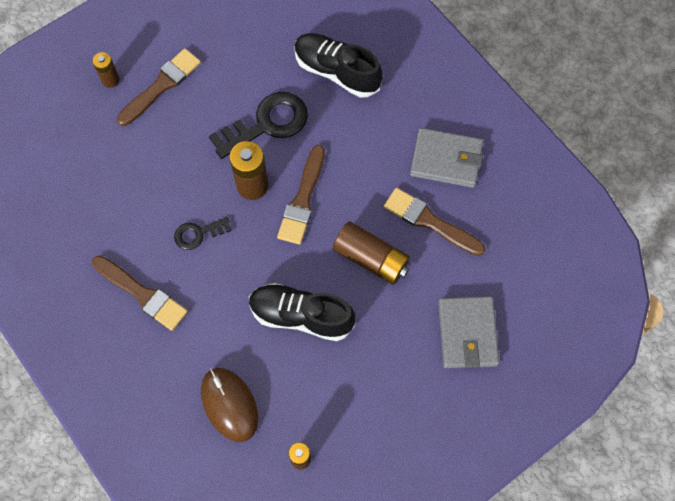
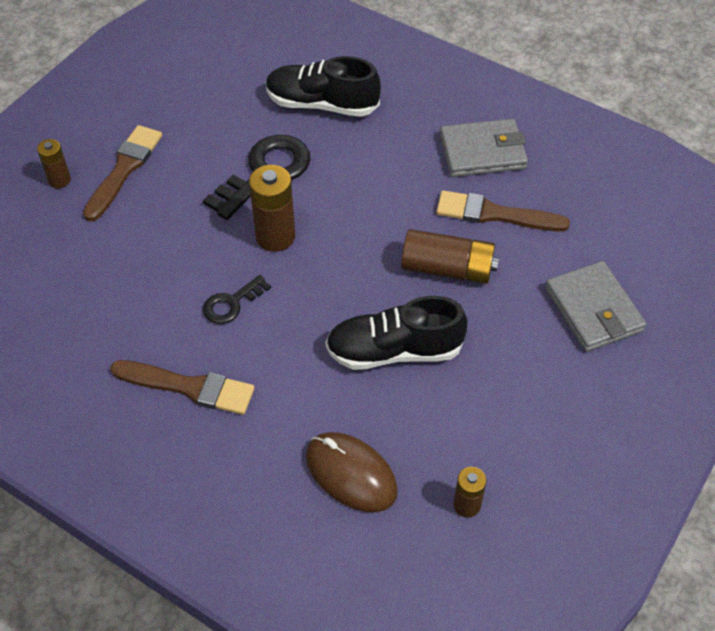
camera: 20 degrees left, 15 degrees down
brown brush [277,145,325,245] -> none

